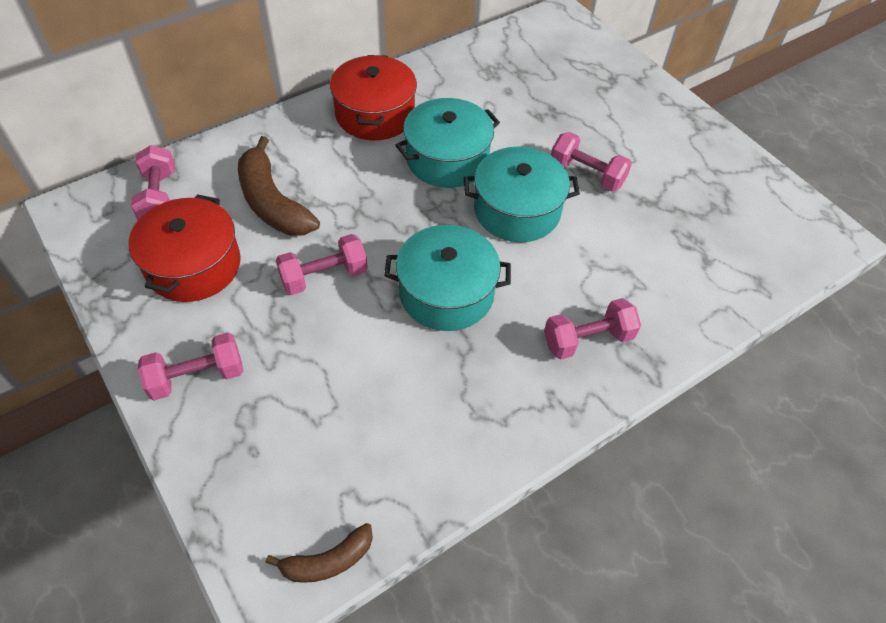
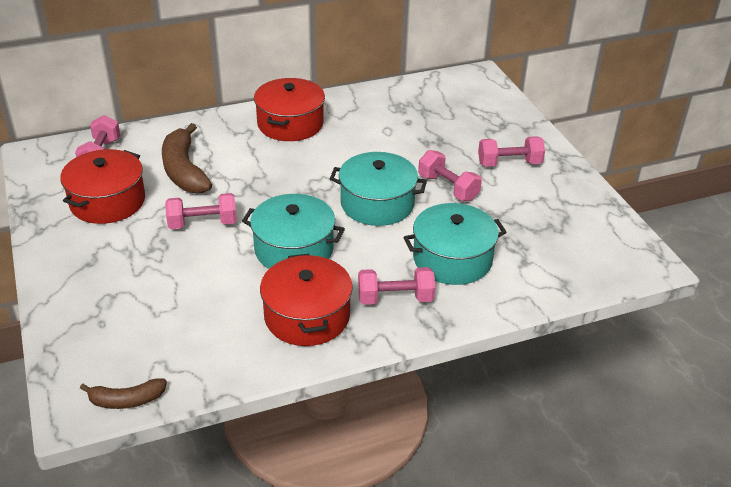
camera: 15 degrees right, 15 degrees down
pink dumbbell [138,333,243,401] -> pink dumbbell moved to [478,136,545,167]
turquoise pot [395,98,500,188] -> turquoise pot moved to [403,203,507,285]
none -> red pot [260,254,353,346]

